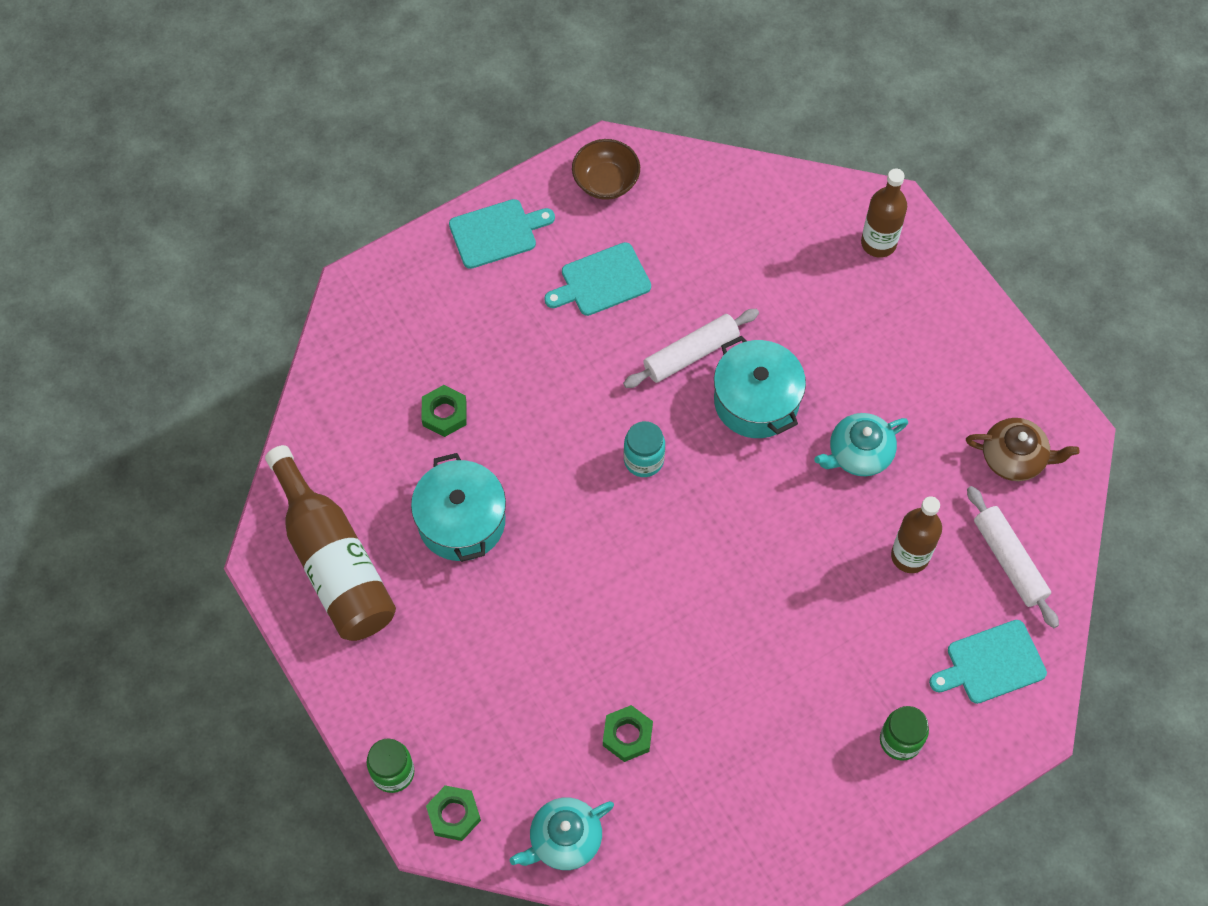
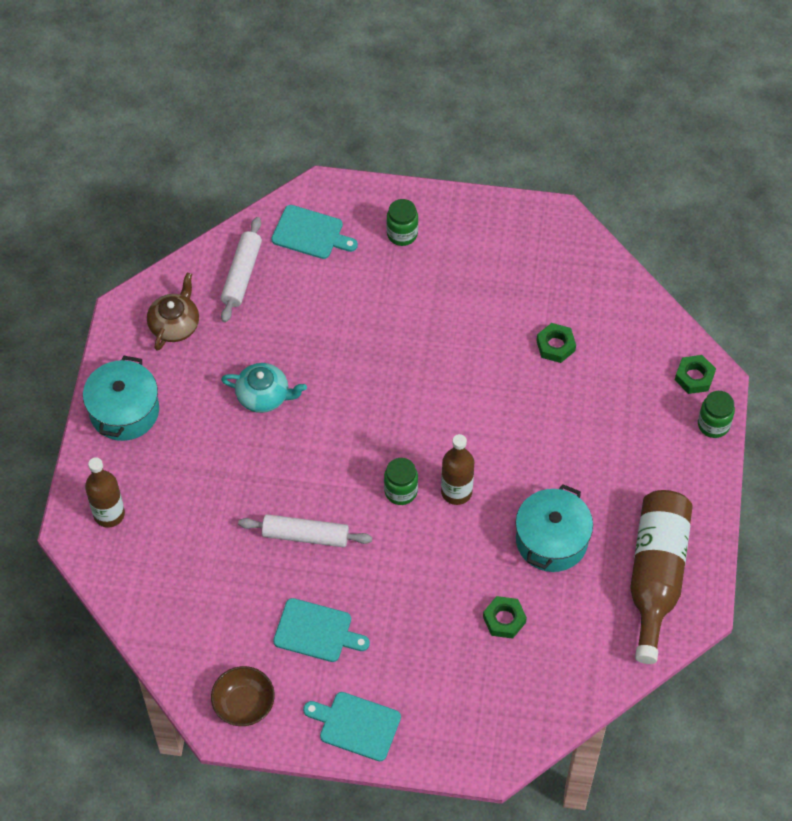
camera: 140 degrees left, 5 degrees down
turquoise teapot [510,798,614,870] -> none
turquoise jar [624,421,665,477] -> green jar [384,458,418,505]
turquoise pot [714,336,806,438] -> turquoise pot moved to [83,356,159,441]
brown bottle [891,496,942,573] -> brown bottle moved to [441,434,474,505]
brown teapot [966,418,1080,481] -> brown teapot turned 60 degrees clockwise [147,273,199,351]

